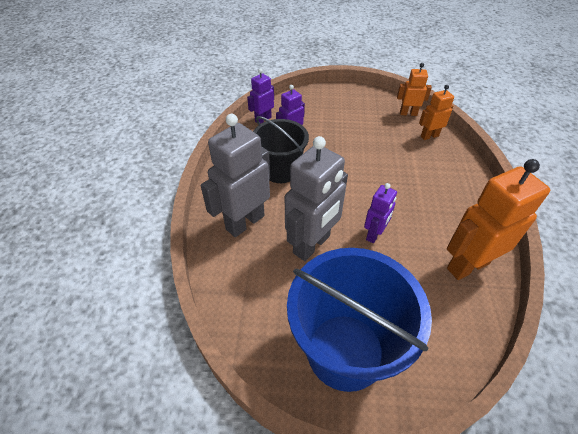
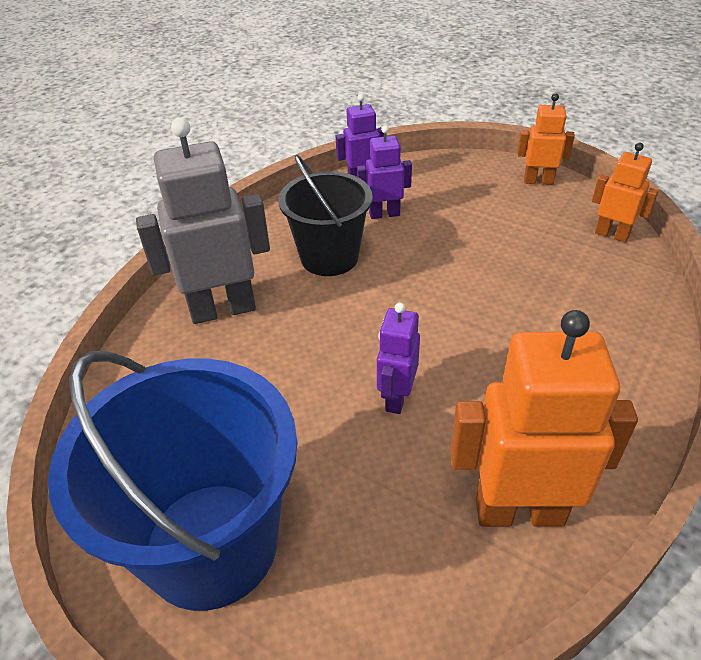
camera: 30 degrees right, 5 degrees down
grey robot [285,136,348,261] -> none
purple robot [364,183,397,243] -> purple robot turned 135 degrees clockwise [377,303,420,414]
orange robot [419,85,454,140] -> orange robot moved to [517,93,575,185]

